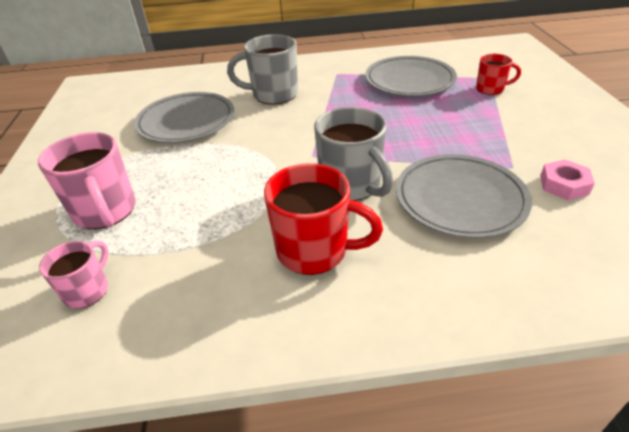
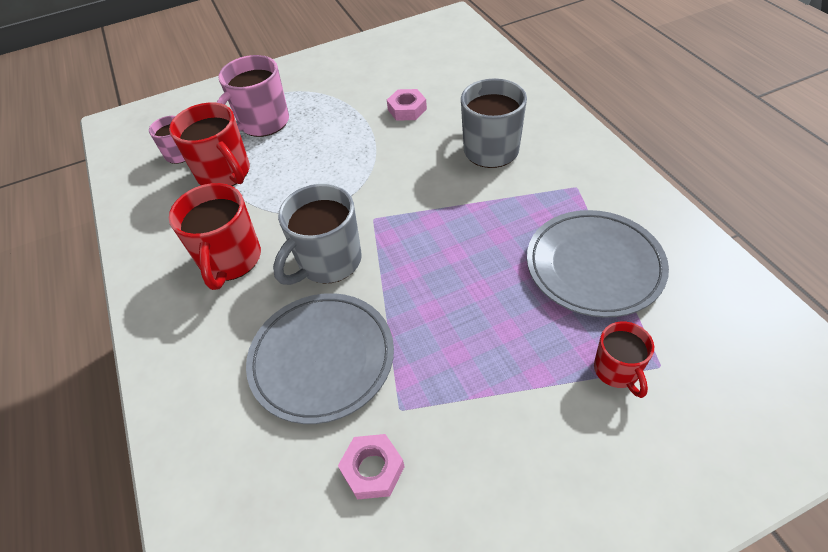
camera: 75 degrees right, 10 degrees up
grey plate [134,92,234,143] -> pink nut [387,89,427,120]
none -> red mug [169,103,250,186]

